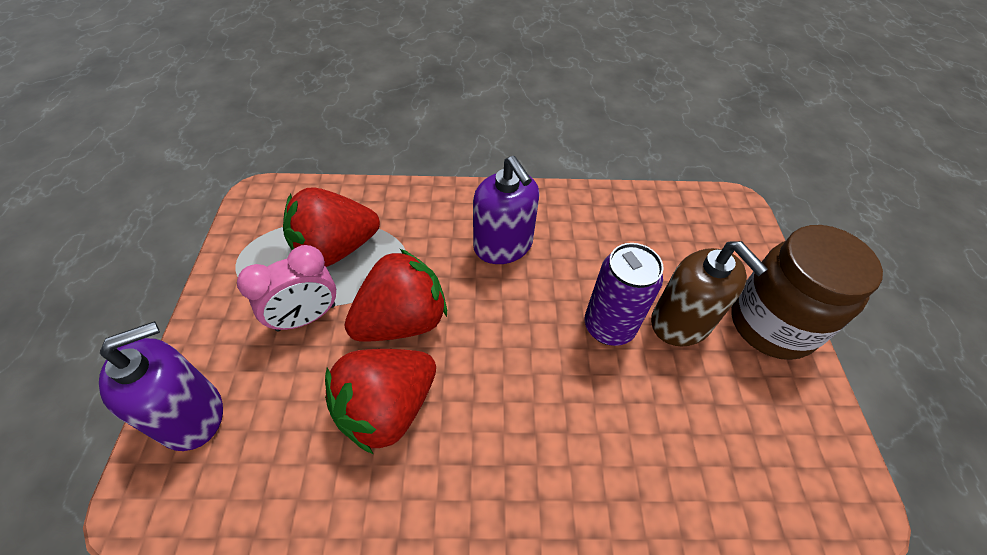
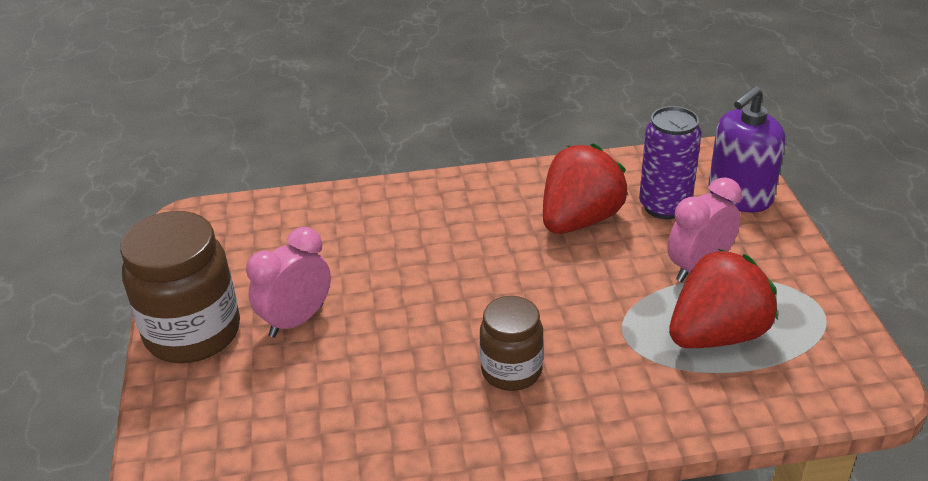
camera: 175 degrees right, 15 degrees down
red strawberry [345,249,447,341] -> none
purple soap dispenser [473,156,539,264] -> brown jar [480,296,544,391]
purple can [585,243,664,346] -> purple can moved to [639,106,702,219]
brown soap dispenser [651,241,768,346] -> pink clock [246,227,331,338]

